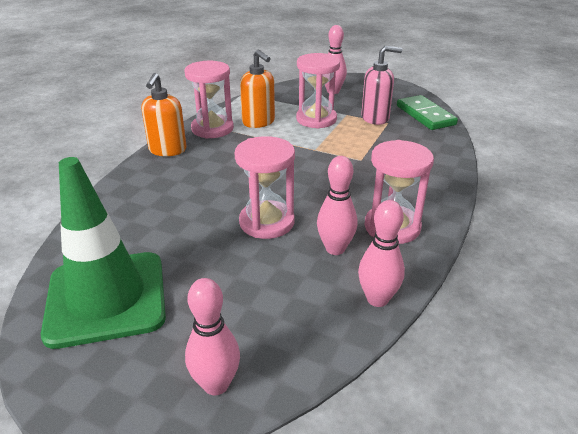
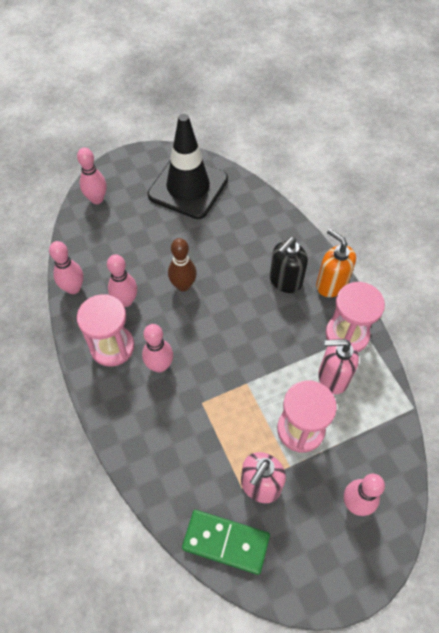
camera: 130 degrees right, 25 degrees up
green traffic cone [41,157,166,349] -> black traffic cone [148,114,228,219]
pink hourglass [234,136,295,239] -> brown bowling pin [168,238,197,291]
orange soap dispenser [240,50,275,128] -> pink soap dispenser [318,338,359,394]
none -> pink bowling pin [142,324,173,373]
none -> black soap dispenser [270,237,308,293]

